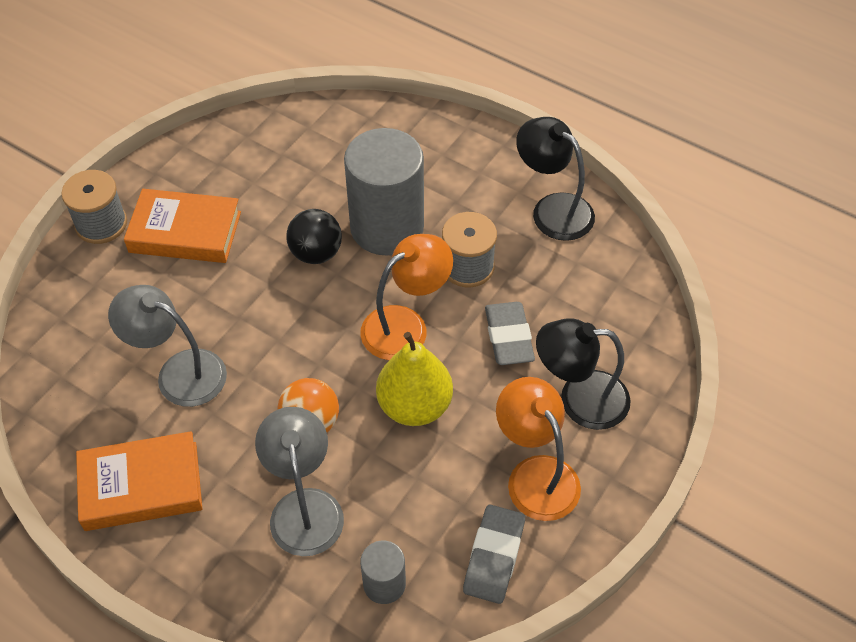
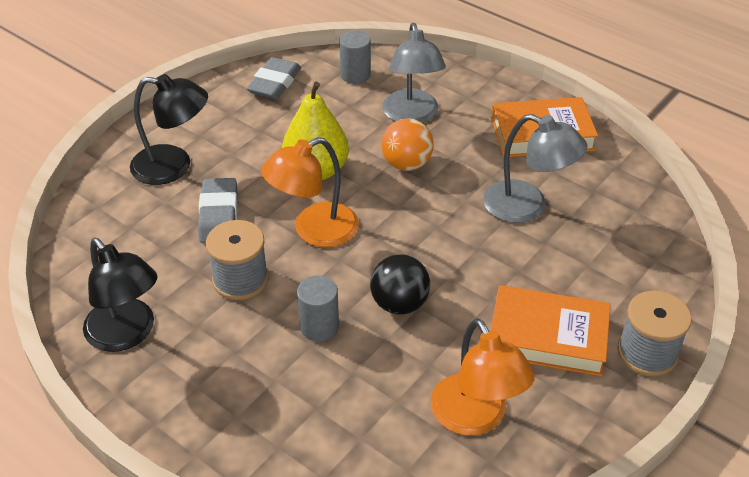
camera: 175 degrees left, 10 degrees down
grey cylinder [344,128,424,255] -> grey cylinder [297,275,339,341], size x0.47
orange lamp [496,377,581,521] -> orange lamp moved to [431,319,535,435]

